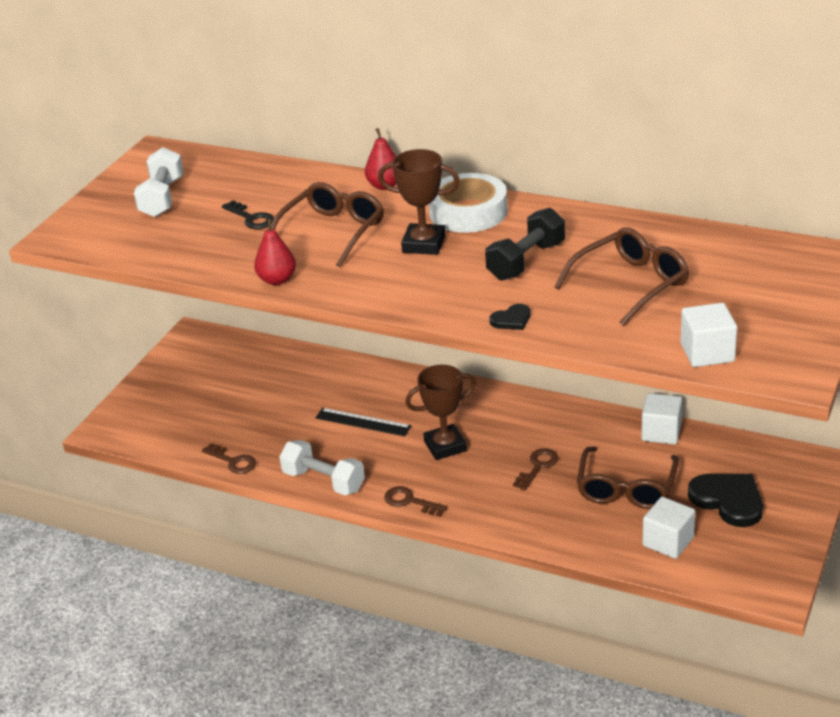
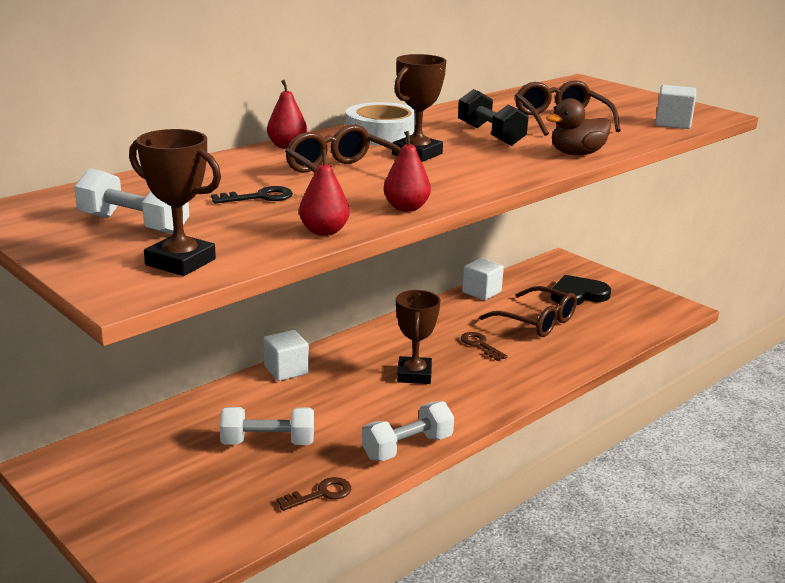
camera: 70 degrees left, 10 degrees down
black ruler [315,408,411,436] -> none
brown key [384,486,448,517] -> none
black heart [489,304,531,330] -> brown duck [546,98,611,155]
white cube [642,497,695,559] -> white cube moved to [263,330,309,381]
none -> brown trophy [129,129,221,276]
none -> white dumbbell [220,407,314,445]
none -> red pear [299,150,350,236]

